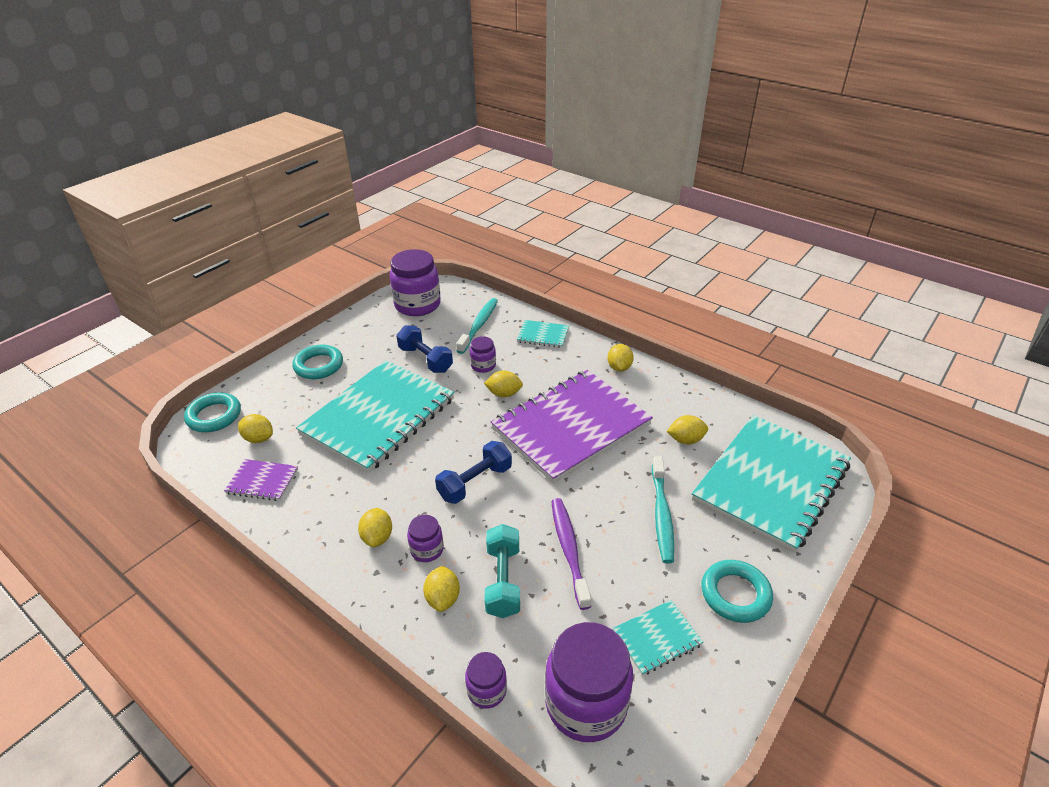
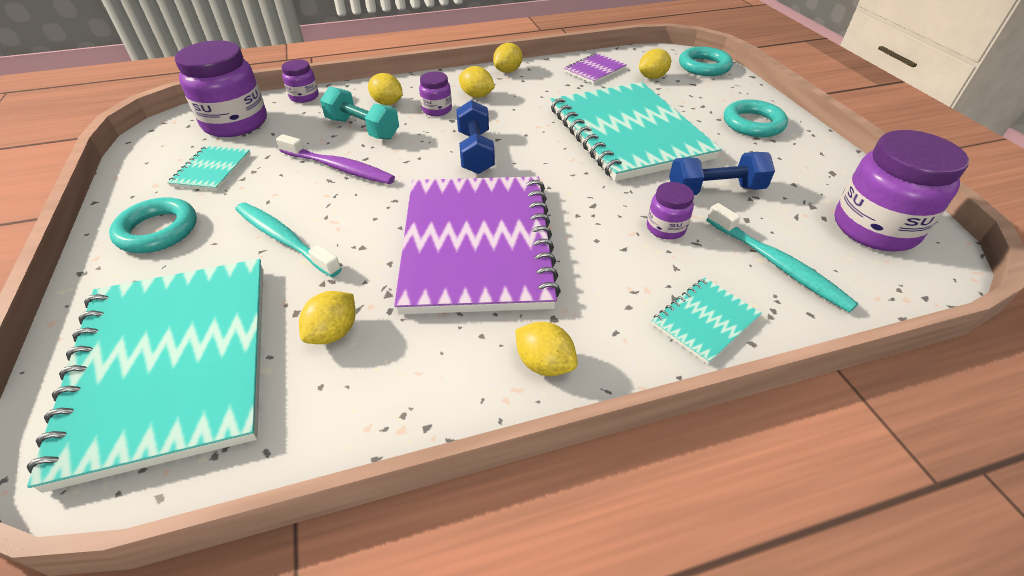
camera: 125 degrees right, 5 degrees up
yellow lemon [484,370,523,397] -> yellow lemon moved to [493,43,523,73]

